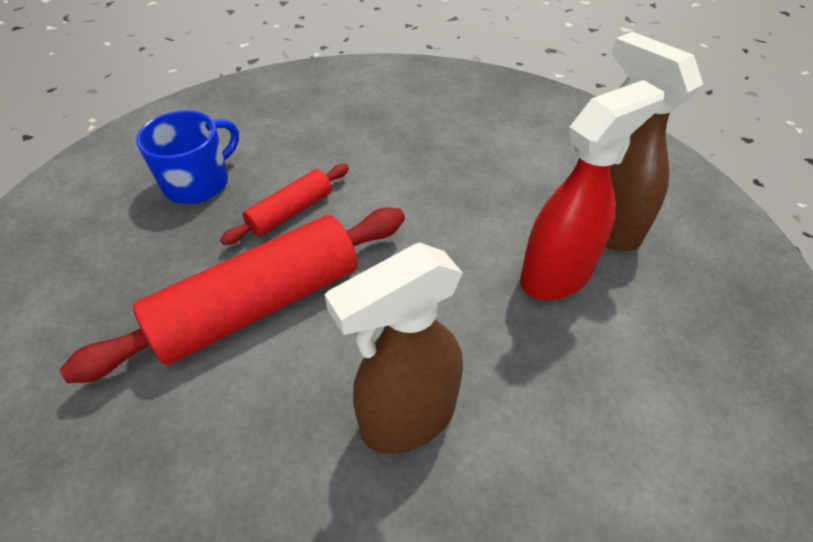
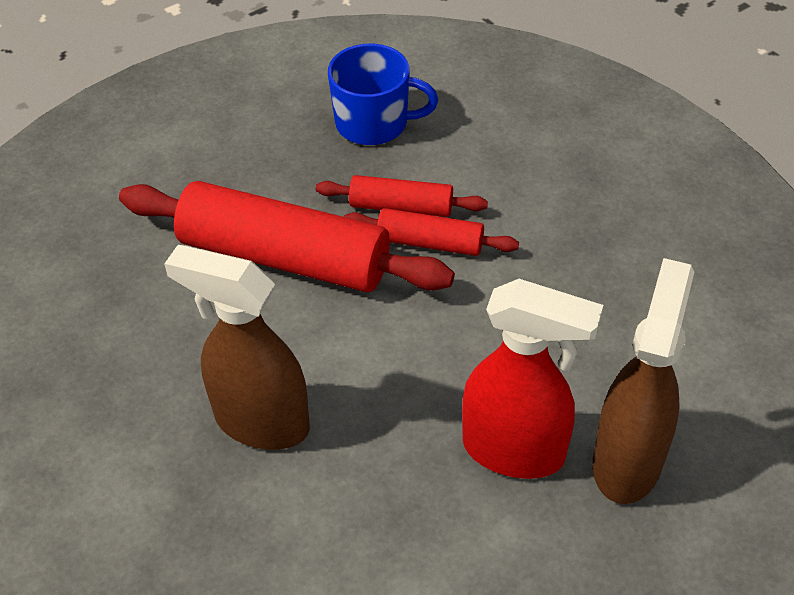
camera: 55 degrees right, 0 degrees up
none -> red rolling pin [344,208,519,256]

